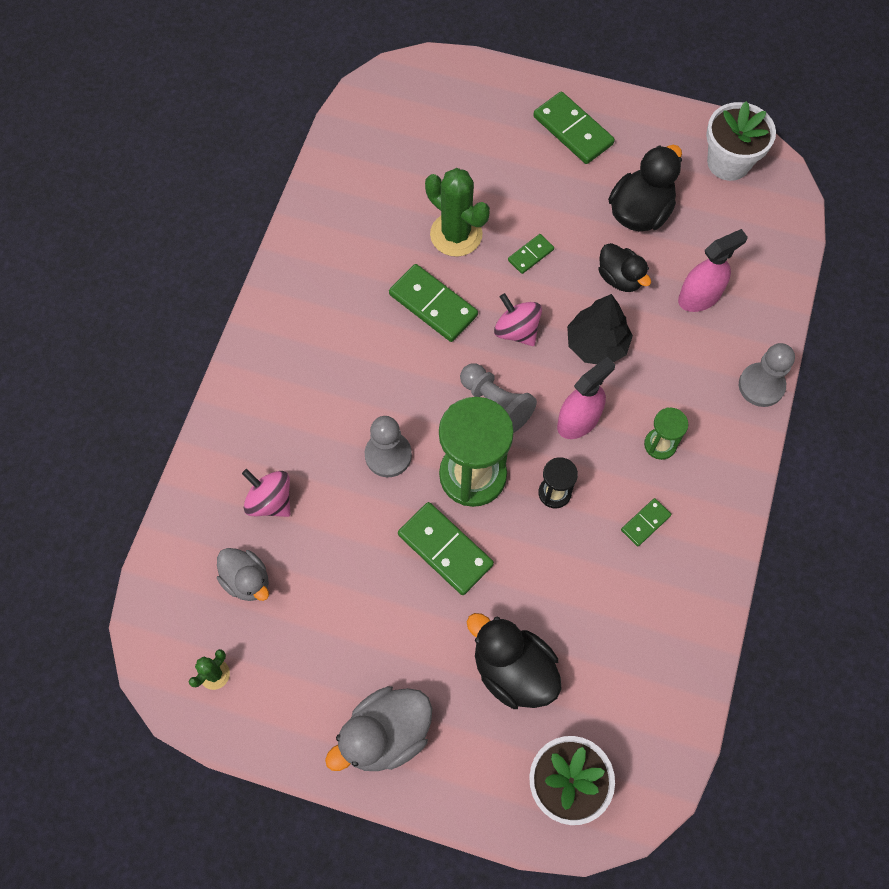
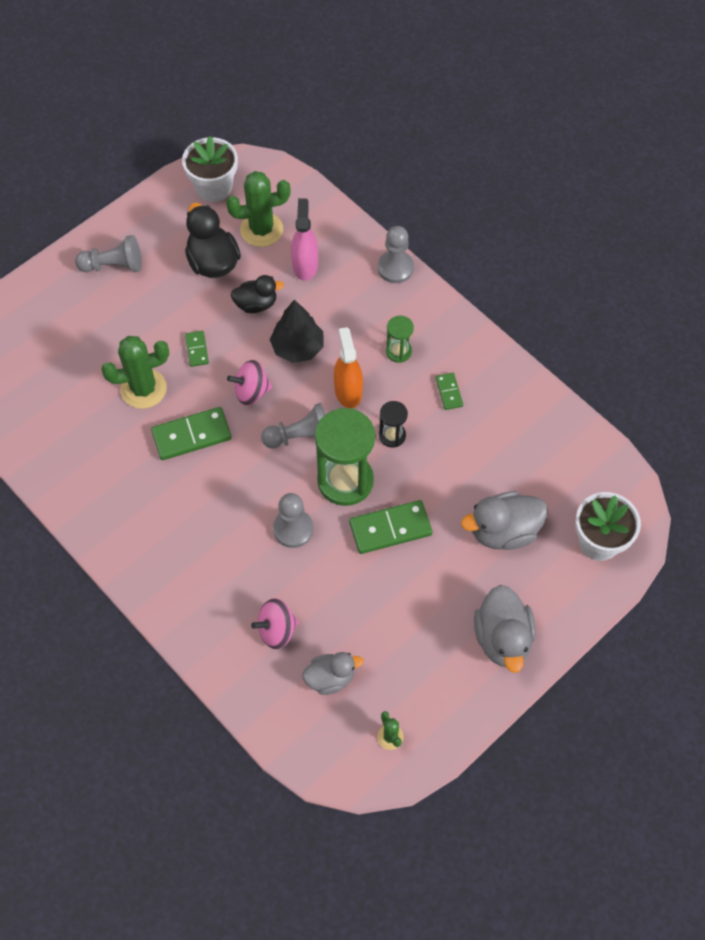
camera: 60 degrees left, 5 degrees down
black duck [467,613,562,709] -> grey duck [461,491,548,550]
green domino [533,91,615,164] -> grey pawn [75,235,142,272]
pink spray bottle [557,357,615,439] -> orange spray bottle [334,327,363,408]
none -> green cactus [226,171,291,247]

